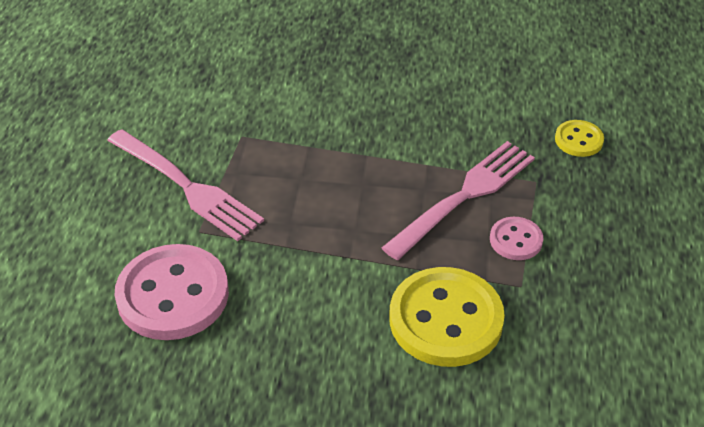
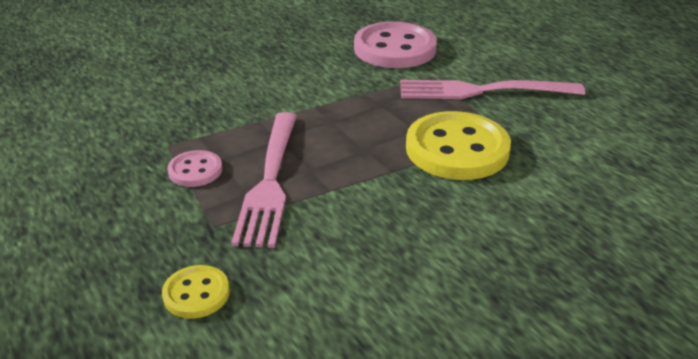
camera: 140 degrees right, 10 degrees down
yellow button [389,267,505,367] -> yellow button moved to [406,111,511,180]

